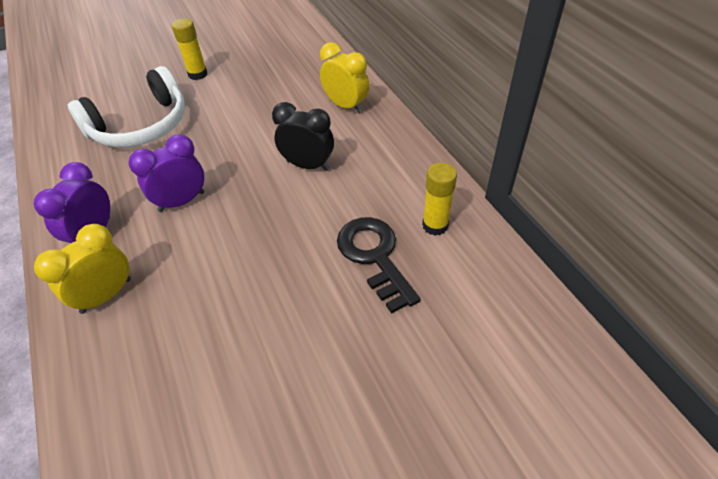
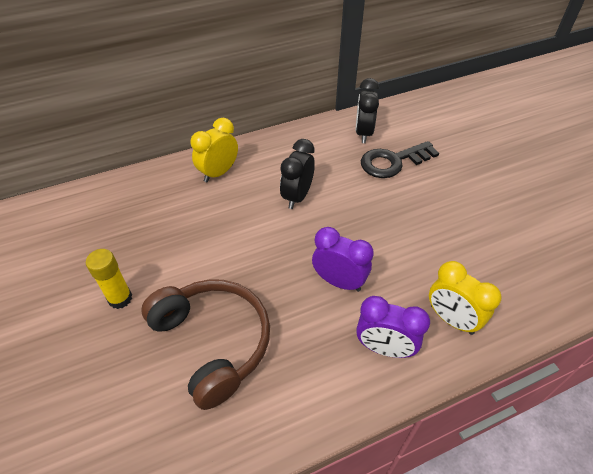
camera: 90 degrees left, 0 degrees up
white headphones [67,66,185,147] -> brown headphones [141,279,270,410]
purple clock [128,134,204,212] -> purple clock turned 150 degrees clockwise [312,227,374,292]
yellow glue stick [422,163,457,236] -> black clock [356,78,379,143]

